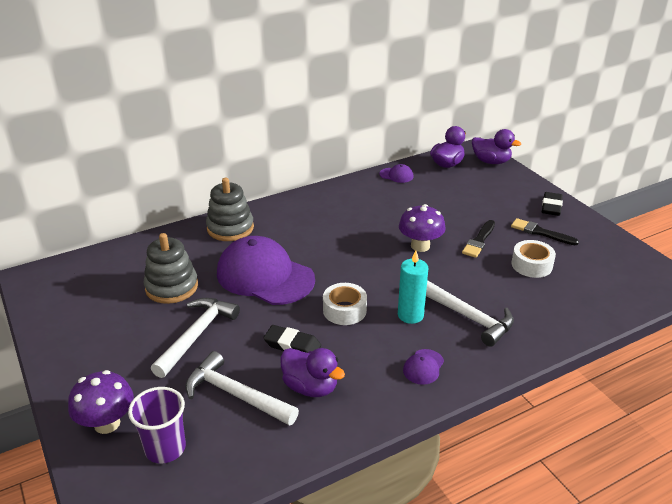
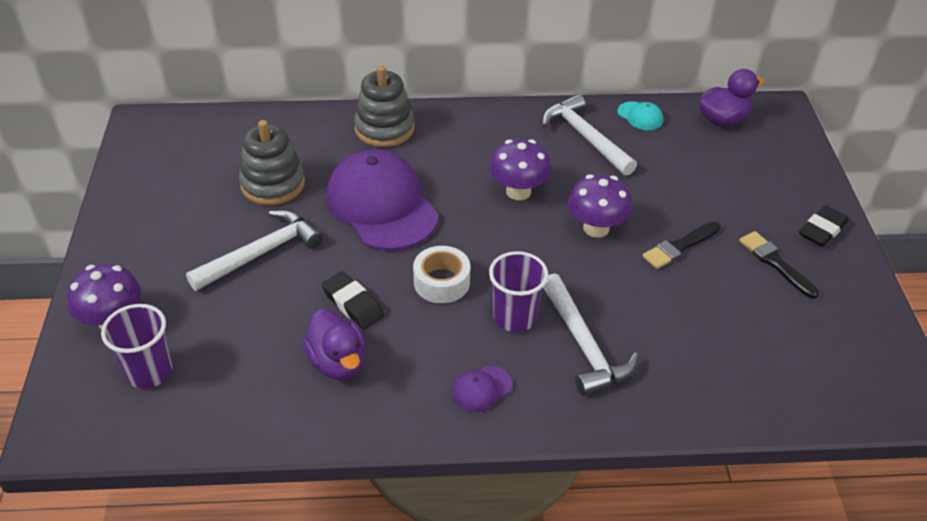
camera: 25 degrees right, 10 degrees up
white hammer [185,351,299,426] -> white hammer moved to [542,94,637,176]
purple cap [379,164,414,183] -> turquoise cap [618,101,663,130]
turquoise candle [398,251,428,324] -> purple cup [489,251,548,332]
purple duck [472,129,521,164] -> none
white tape [512,240,556,278] -> none
none -> purple mushroom [489,139,551,200]

